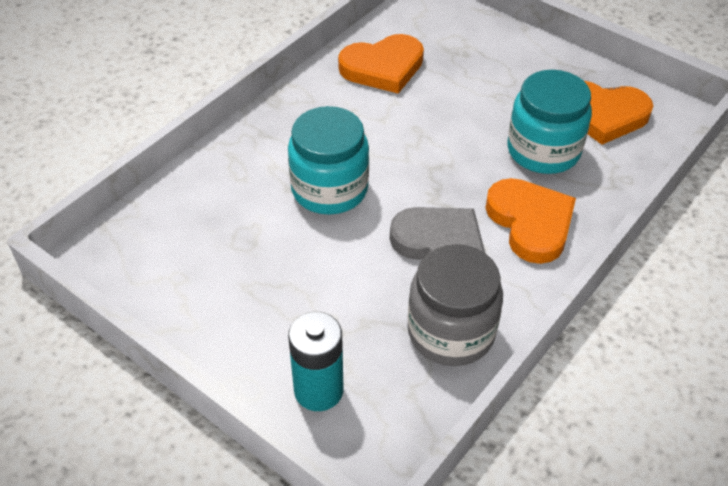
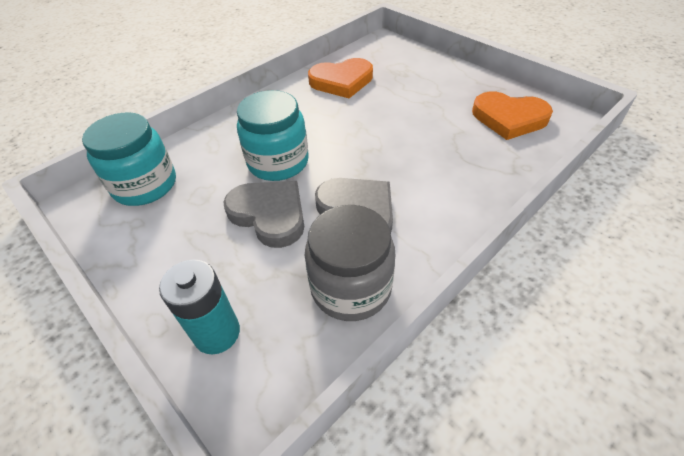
camera: 10 degrees right, 0 degrees up
orange heart [486,178,576,264] -> none
turquoise jar [507,70,592,174] -> turquoise jar moved to [82,112,176,206]
none -> grey heart [223,181,304,248]

